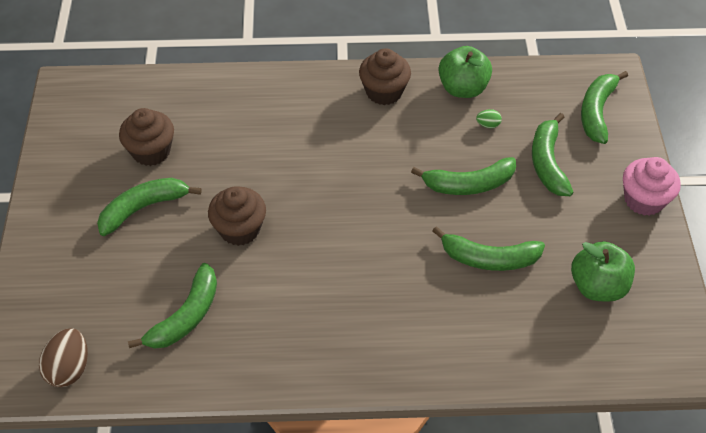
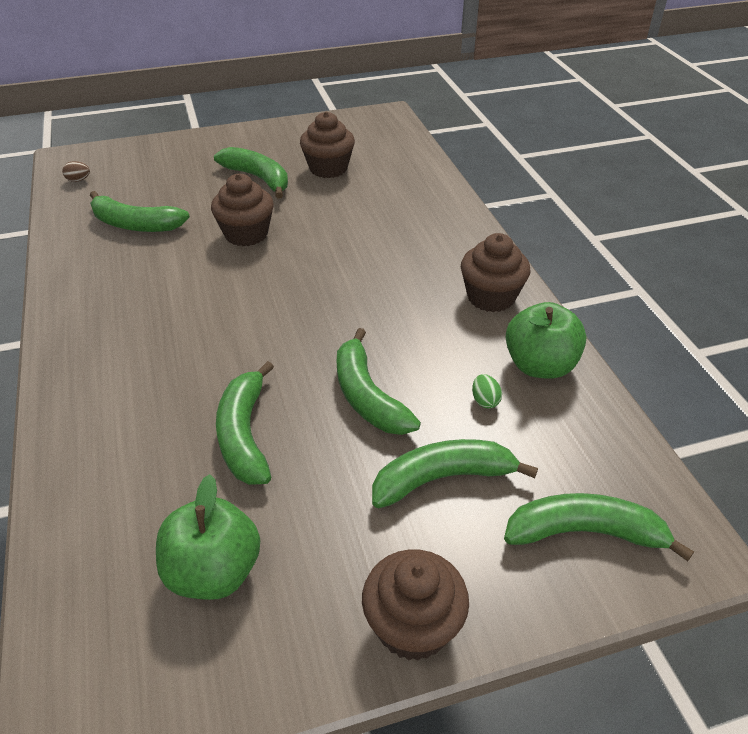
camera: 75 degrees right, 10 degrees down
brown egg [39,328,88,387] -> brown egg [62,161,90,182], size x0.51
pink cupcake [623,157,681,216] -> brown cupcake [362,549,469,661]

